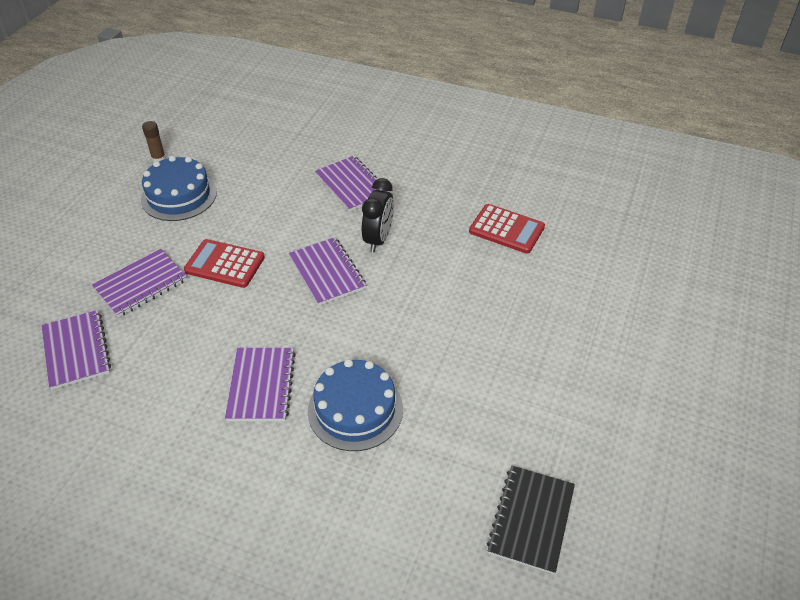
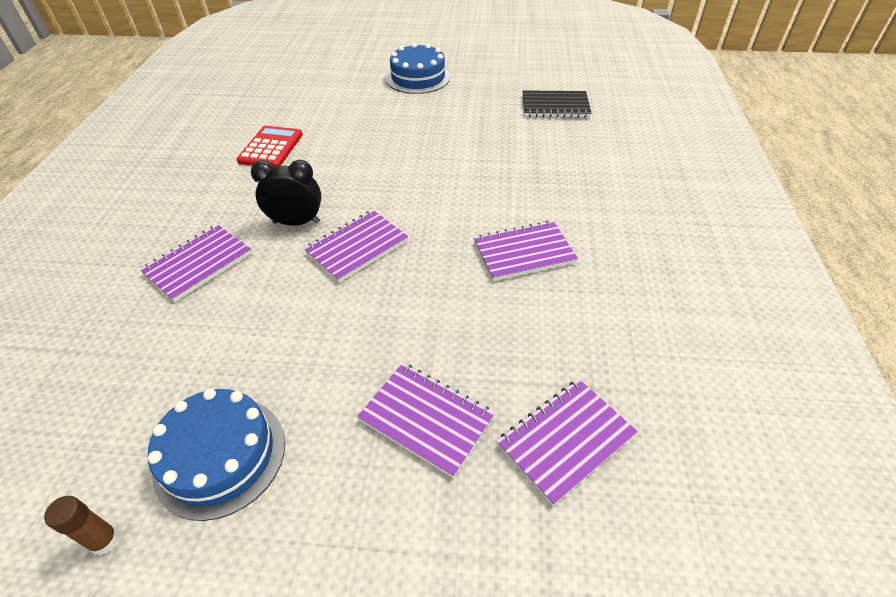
camera: 105 degrees left, 0 degrees up
red calculator [184,239,265,288] -> none
blue cake [308,359,403,451] -> blue cake moved to [386,43,450,94]

